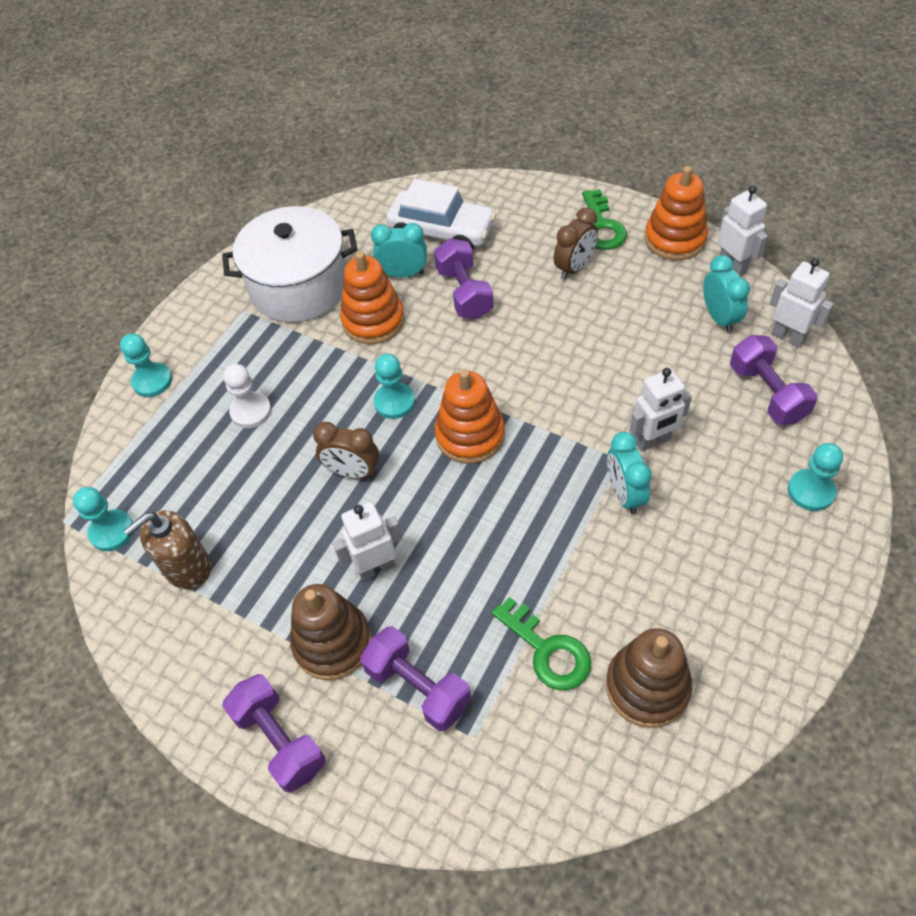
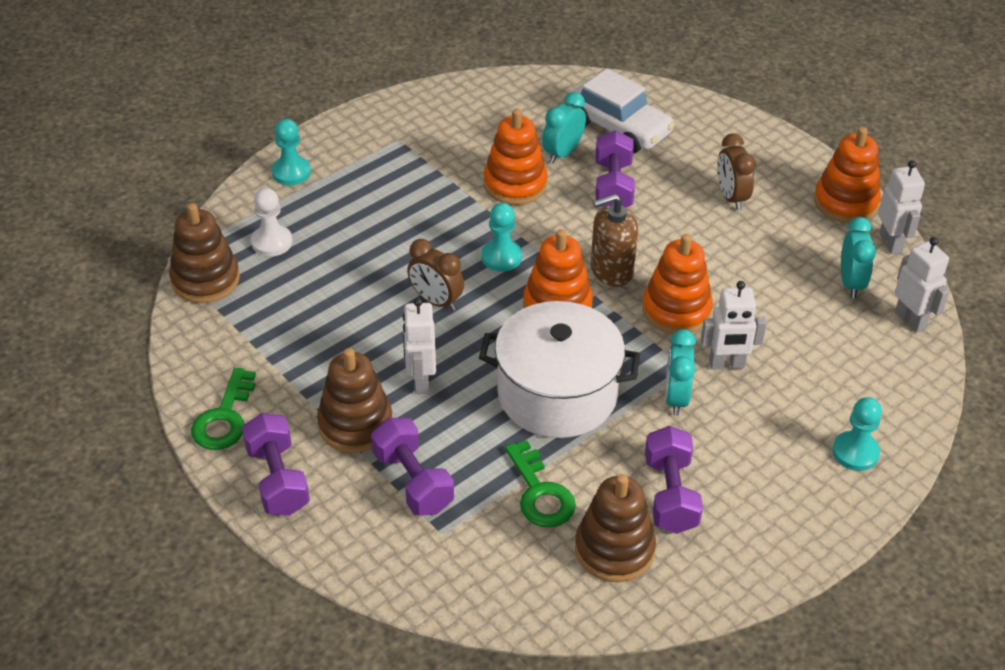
camera: 15 degrees right, 10 degrees down
turquoise pawn [73,487,133,551] -> brown stacking toy [169,203,240,303]
brown soap dispenser [123,510,211,590] -> brown soap dispenser moved to [591,194,638,287]
white pot [222,206,357,322] -> white pot moved to [479,301,640,438]
white pawn [223,364,271,428] -> white pawn moved to [251,188,292,257]
white robot [333,502,402,581] -> white robot turned 90 degrees counterclockwise [403,298,436,394]
turquoise clock [371,223,427,278] -> turquoise clock turned 75 degrees counterclockwise [542,92,586,164]
brown clock [553,207,598,280] -> brown clock turned 105 degrees clockwise [717,133,756,210]
green key [582,189,627,250] -> green key moved to [191,368,256,450]
purple dumbbell [730,335,818,425] -> purple dumbbell moved to [645,426,703,534]
none -> orange stacking toy [642,234,713,334]

